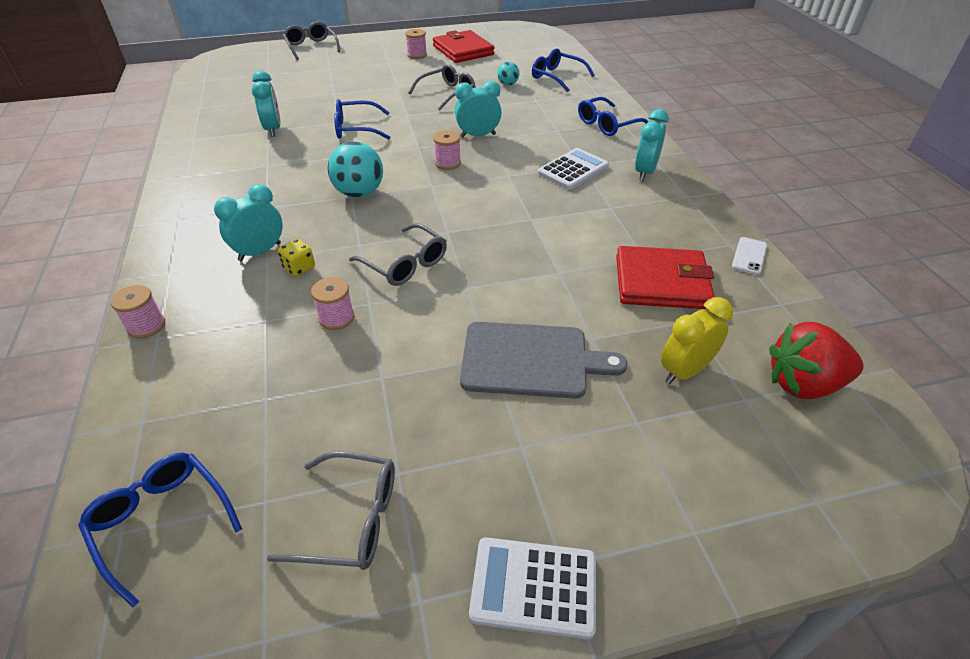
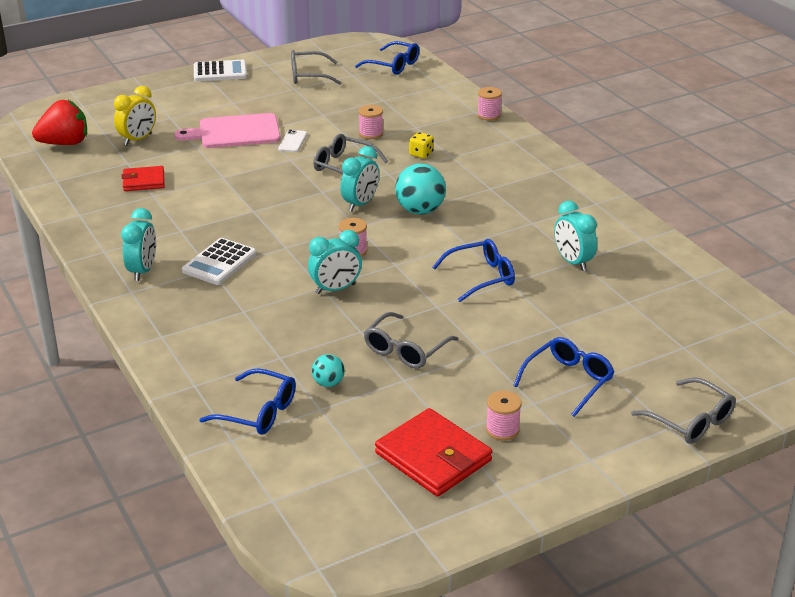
camera: 165 degrees right, 10 degrees down
turquoise clock [214,184,283,261] -> turquoise clock moved to [340,146,379,211]
grey cutting board [460,322,627,398] -> pink cutting board [175,113,281,148]
blue glasses [578,97,649,136] -> blue glasses moved to [513,337,614,417]
red wallet [616,246,715,309] -> red wallet [121,166,165,191], size x0.60
white phone [732,237,767,275] -> white phone moved to [278,129,307,152]

